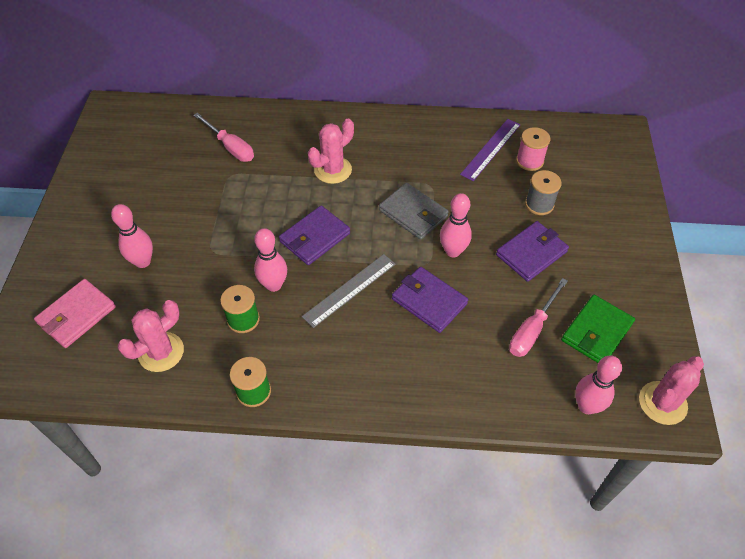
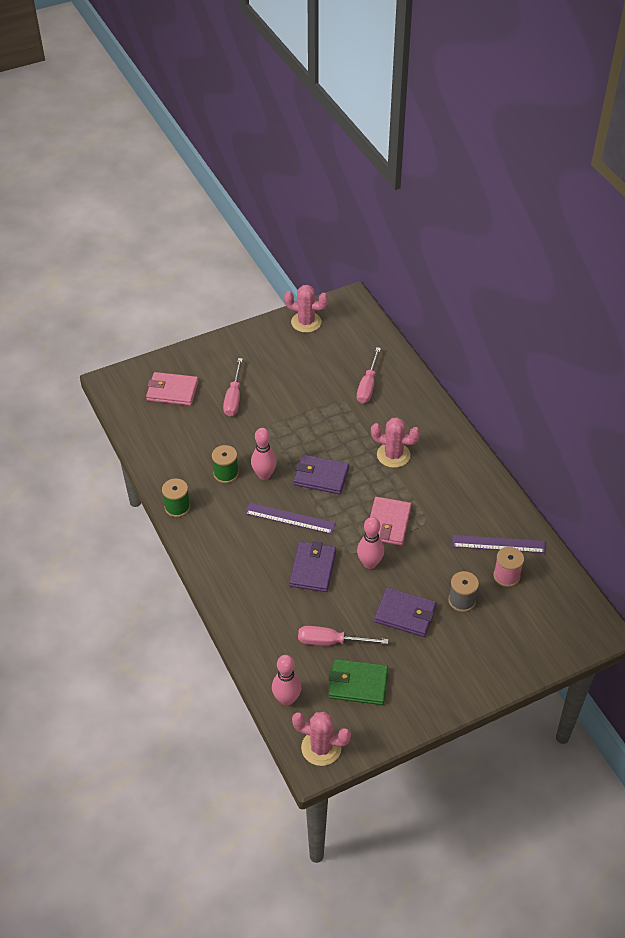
camera: 60 degrees right, 5 degrees down
pink bowling pin [111,204,153,268] -> pink screwdriver [223,358,243,416]
pink cactus [118,300,184,372] -> pink cactus moved to [284,285,328,333]
grey ruler [302,254,396,328] -> purple ruler [245,503,336,534]
grey wallet [379,183,449,240] -> pink wallet [370,497,412,545]

